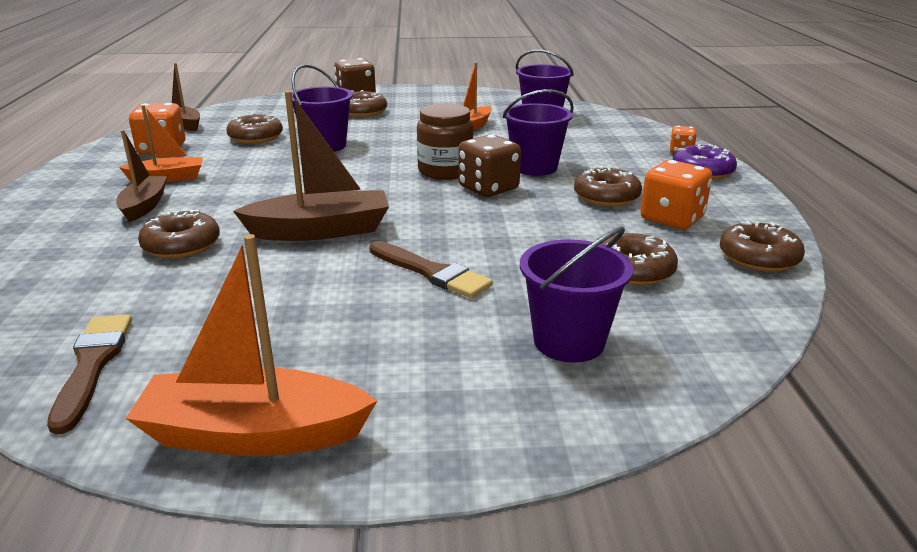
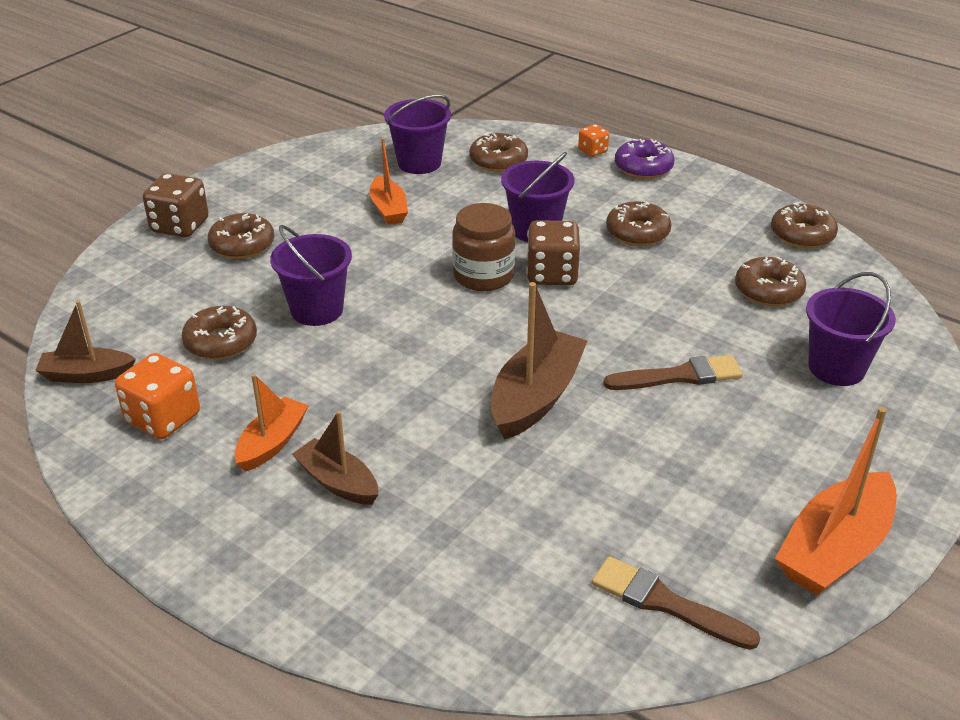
camera: 50 degrees left, 10 degrees up
brown donut [138,210,220,259] -> brown donut moved to [469,133,528,172]
orange dice [640,160,712,229] -> none

